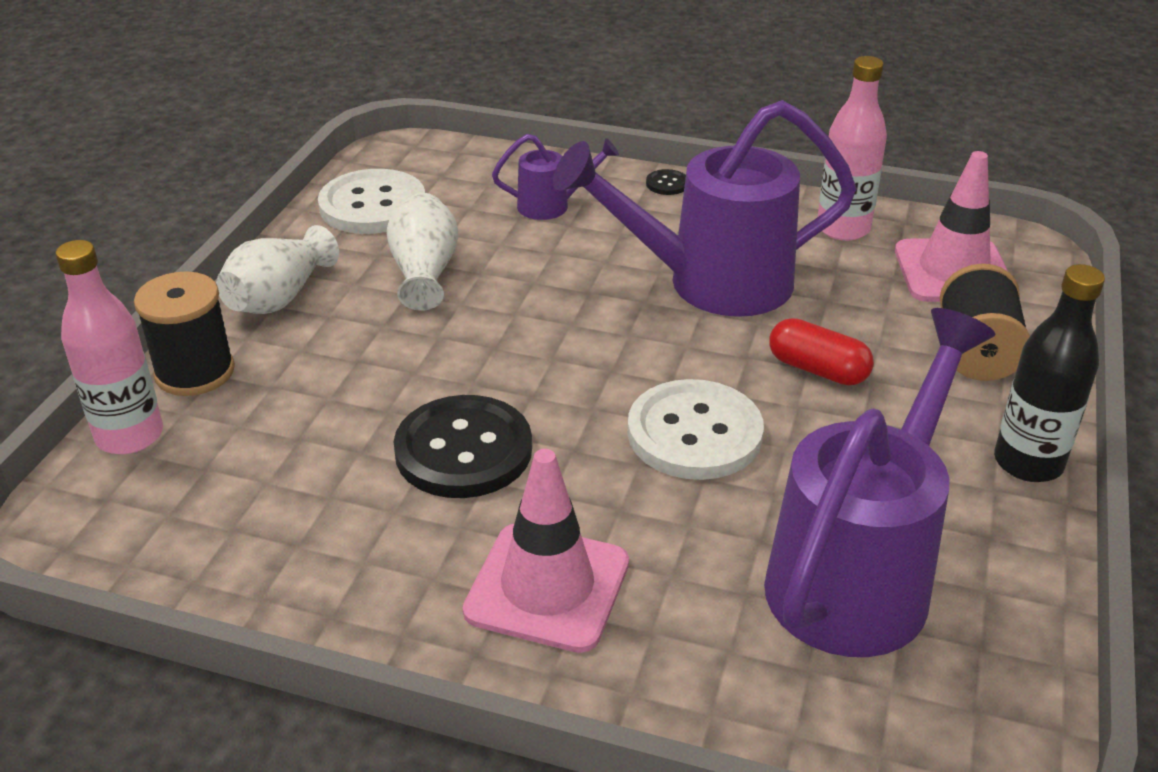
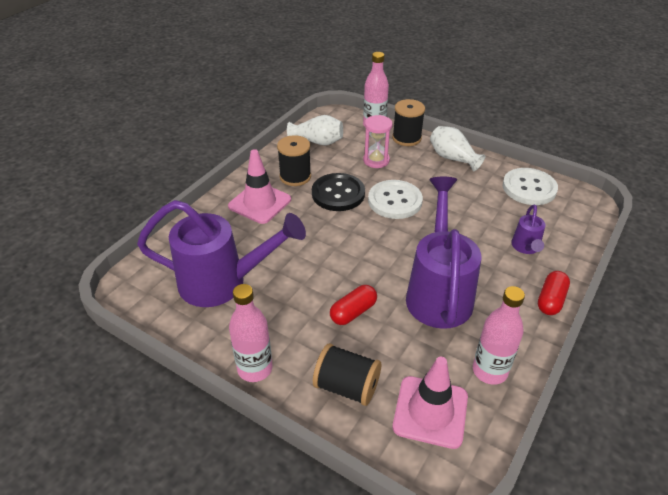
camera: 105 degrees right, 5 degrees up
white vase [386,193,458,311] -> white vase moved to [287,115,343,146]
white button [627,379,764,480] -> white button moved to [368,180,423,219]
black button [646,169,686,195] -> red capsule [538,271,570,315]
purple watering can [764,308,995,657] -> purple watering can turned 45 degrees counterclockwise [137,200,306,307]
black bottle [994,264,1105,482] -> pink bottle [229,284,273,382]
none -> black spool [277,135,311,186]
none -> pink hourglass [363,115,393,168]

